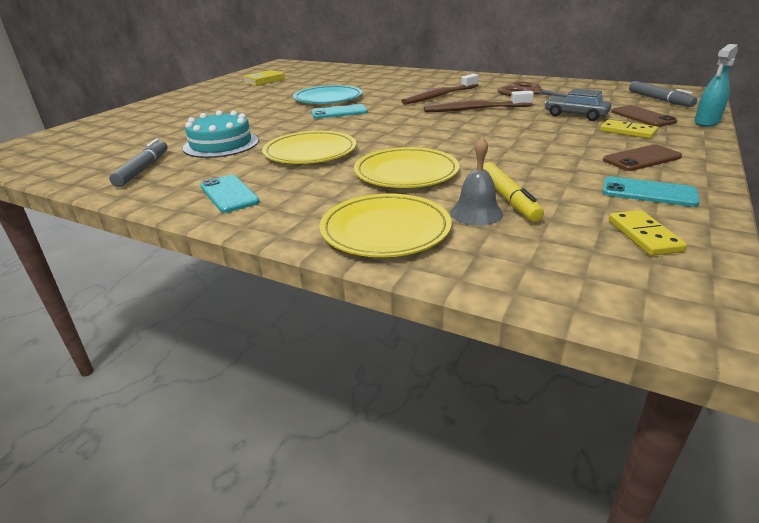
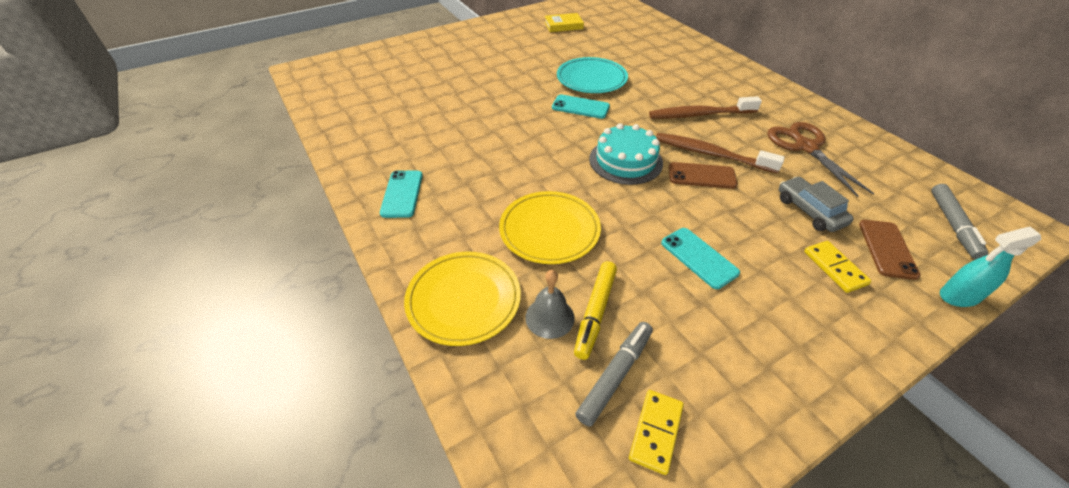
camera: 30 degrees right, 15 degrees up
grey marker [109,138,168,187] -> grey marker moved to [575,322,653,427]
turquoise cake [183,110,259,158] -> turquoise cake moved to [589,123,663,185]
yellow plate [262,131,356,164] -> none
turquoise phone [602,176,700,207] -> turquoise phone moved to [661,228,740,289]
brown phone [603,145,682,171] -> brown phone moved to [669,162,737,189]

